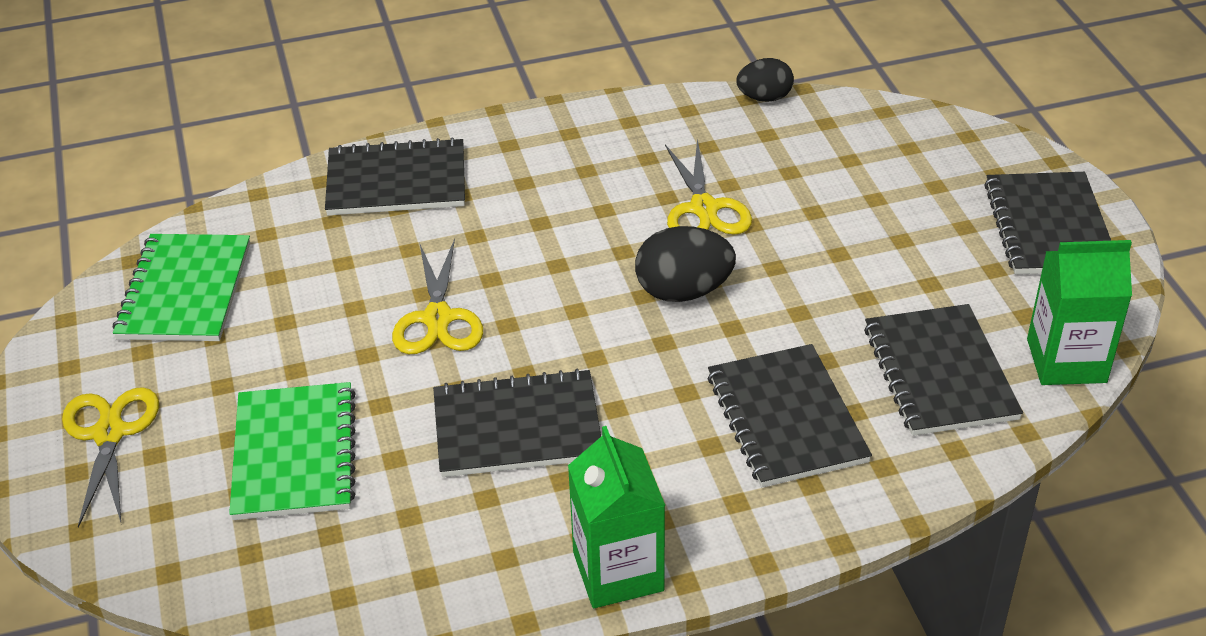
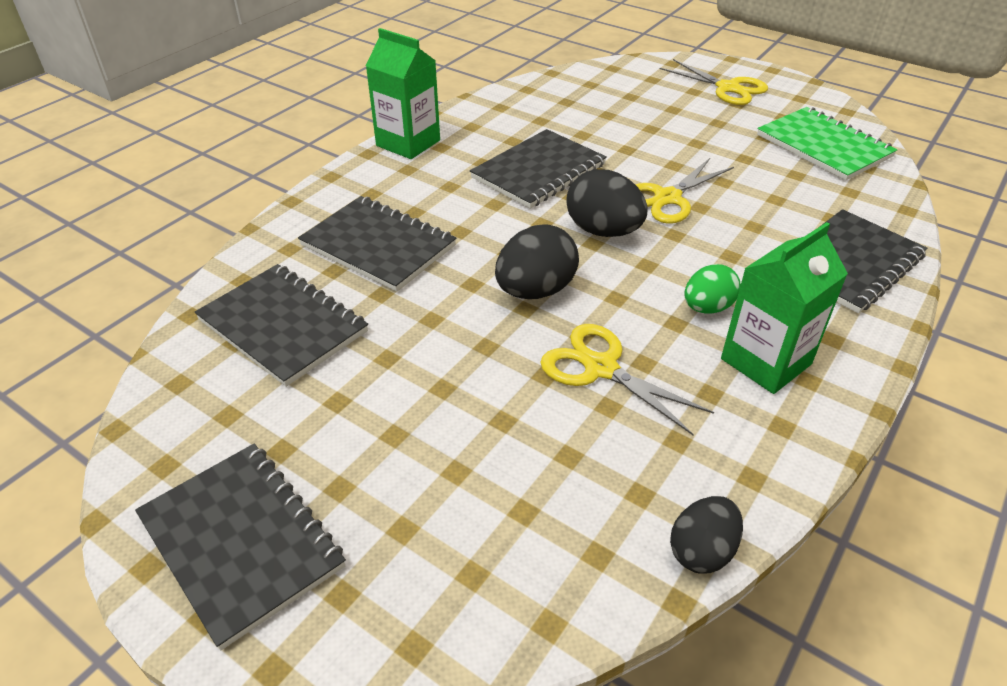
camera: 140 degrees right, 0 degrees up
green notebook [229,382,356,520] -> none
yellow scissors [392,239,483,354] -> yellow scissors turned 90 degrees counterclockwise [635,158,734,224]
green carton [1027,240,1132,385] -> green carton moved to [721,222,848,394]
none -> black egg [566,169,648,237]
none -> green egg [685,264,741,314]

